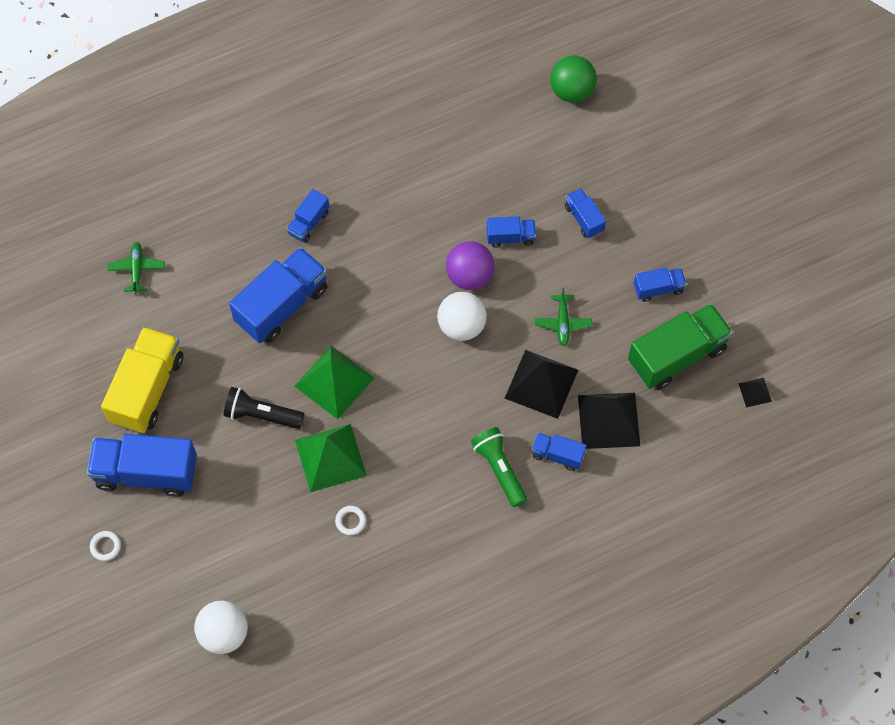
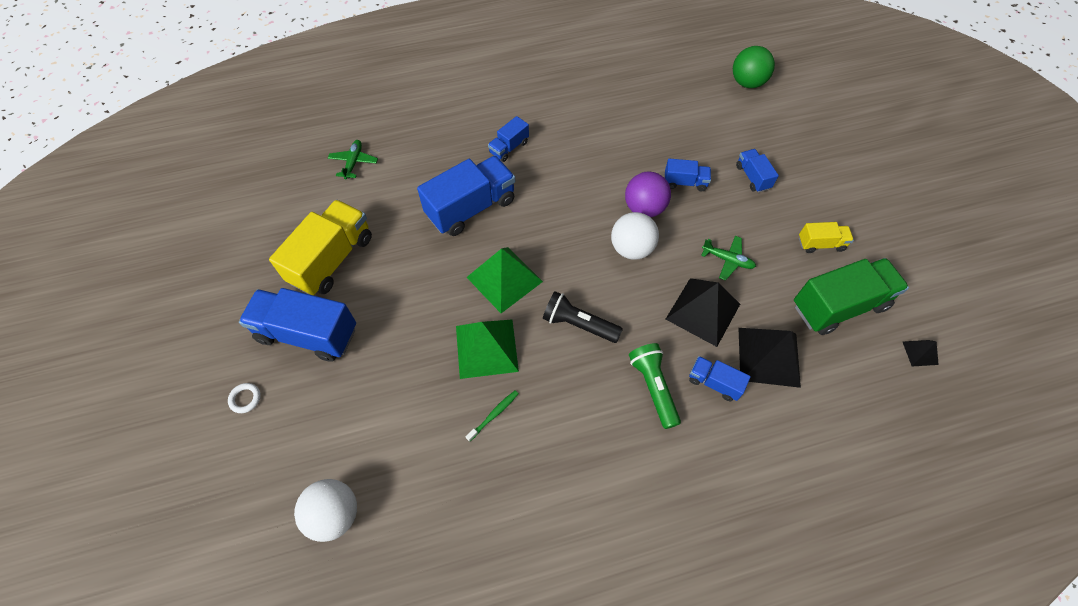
camera: 10 degrees right, 5 degrees down
black flashlight [224,387,305,429] -> black flashlight moved to [543,291,623,343]
white ring [335,506,366,535] -> green toothbrush [466,390,519,442]
green plane [535,288,592,346] -> green plane turned 75 degrees counterclockwise [701,236,756,281]
blue truck [634,268,687,302] -> yellow truck [799,222,854,253]

